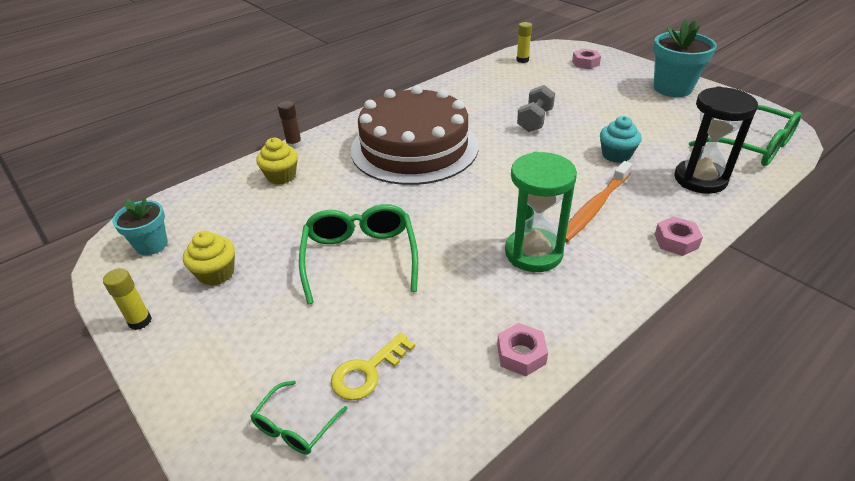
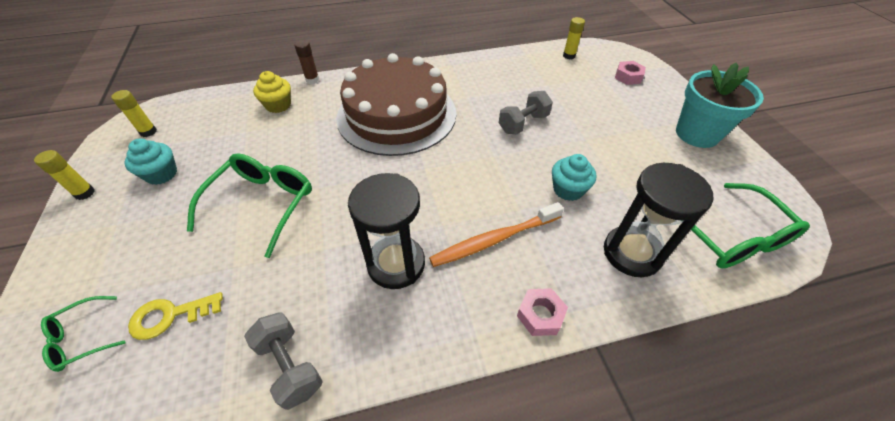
camera: 25 degrees right, 10 degrees up
turquoise flower pot [112,197,168,255] -> yellow glue stick [111,90,157,137]
yellow cupcake [183,231,235,286] -> turquoise cupcake [124,138,177,185]
pink nut [497,323,548,376] -> grey dumbbell [244,312,323,410]
green hourglass [505,152,577,272] -> black hourglass [348,173,425,289]

